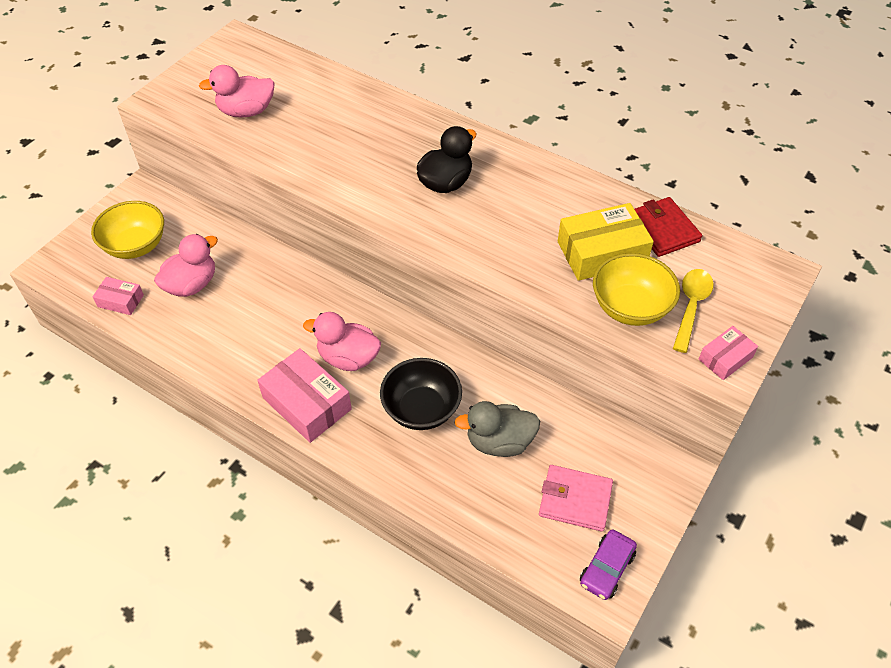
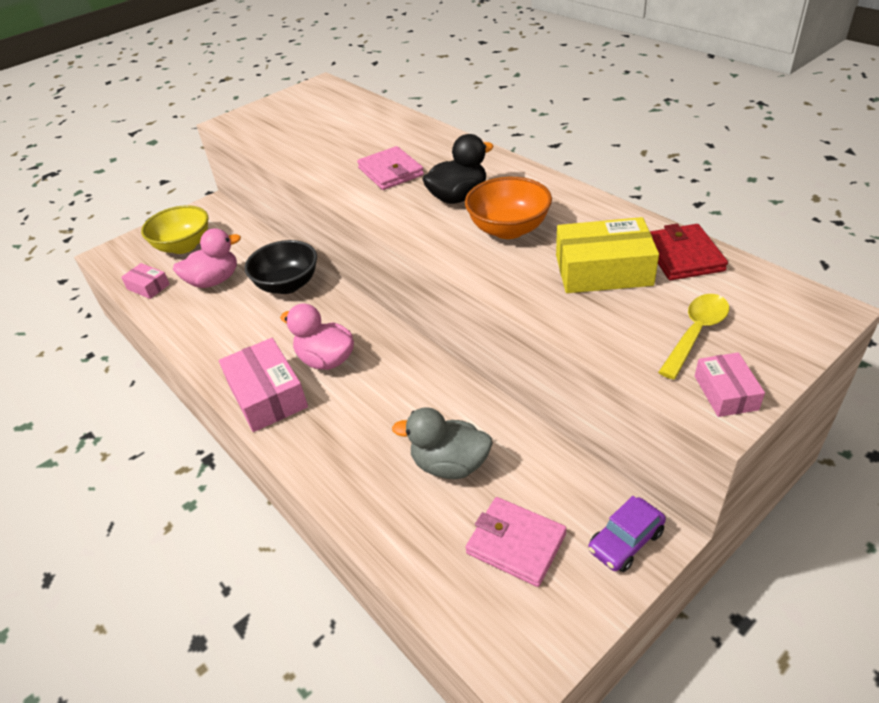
camera: 20 degrees right, 10 degrees down
pink duck [199,65,275,118] -> none
black bowl [380,358,462,430] -> black bowl moved to [245,240,317,294]
purple car [580,529,637,600] -> purple car moved to [588,496,666,572]
yellow bowl [593,253,680,326] -> none
pink box [699,326,758,380] -> pink box turned 75 degrees counterclockwise [695,352,765,417]
none -> pink wallet [357,146,424,190]
none -> orange bowl [465,177,552,239]

